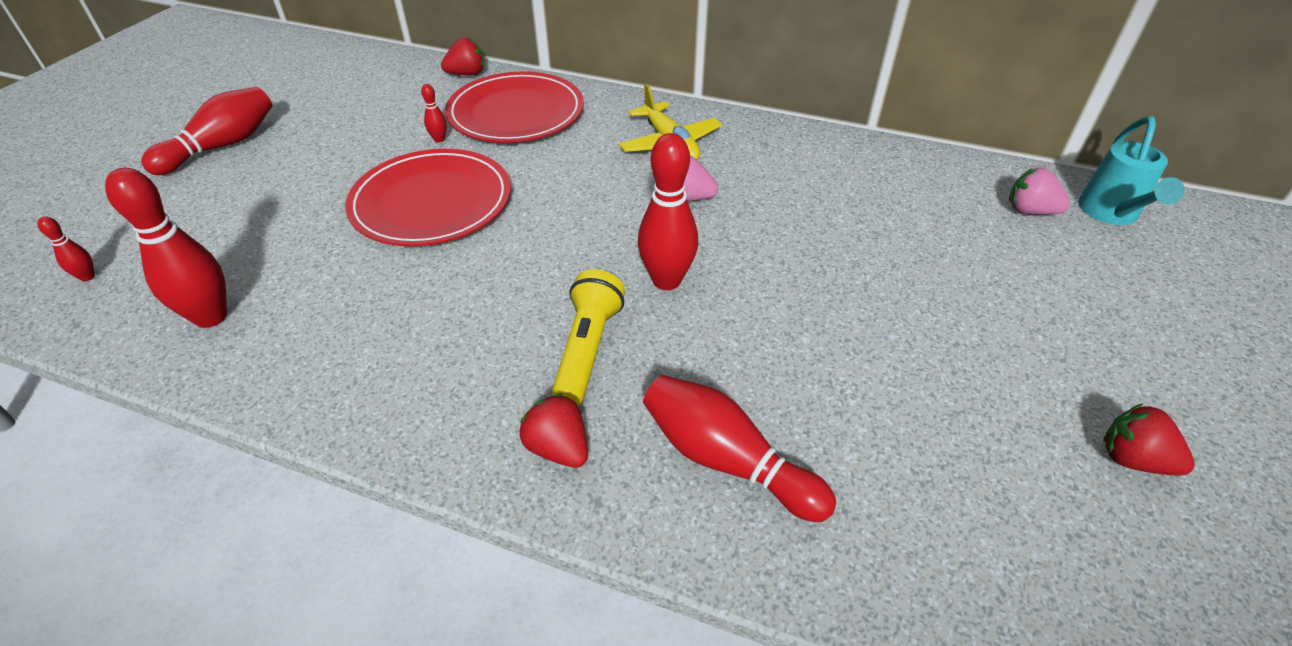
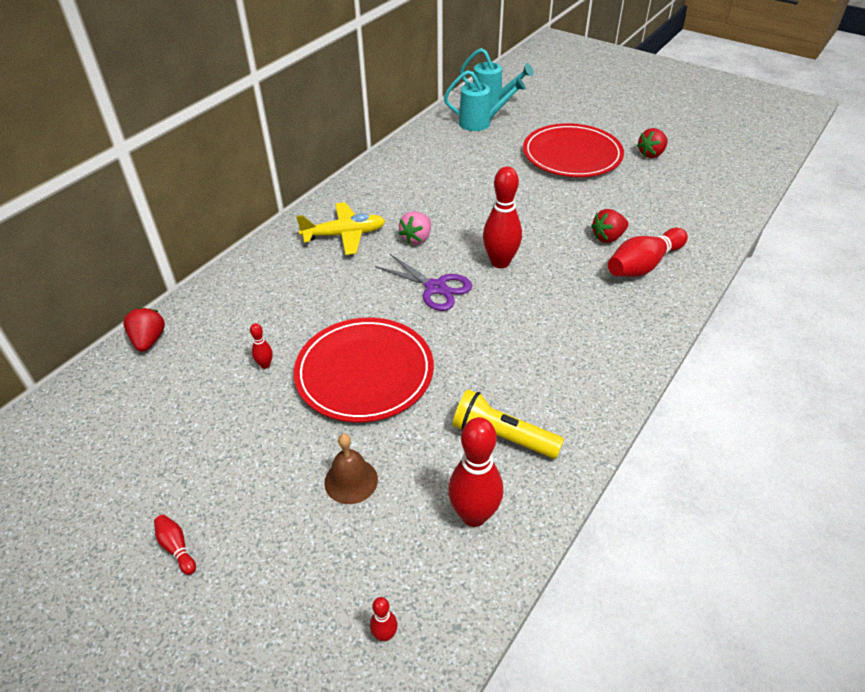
camera: 75 degrees left, 0 degrees up
red bowling pin [141,87,273,175] -> red bowling pin [154,515,196,575], size x0.45
red plate [445,71,584,143] -> red plate moved to [523,123,624,177]
red strawberry [520,393,588,468] -> red strawberry moved to [591,209,628,243]
yellow flashlight [552,269,625,406] -> yellow flashlight moved to [453,389,564,459]
pink strawberry [1009,168,1070,215] -> turquoise watering can [444,70,526,131]
none -> brown bell [324,434,378,504]
none -> purple scissors [375,254,472,311]

